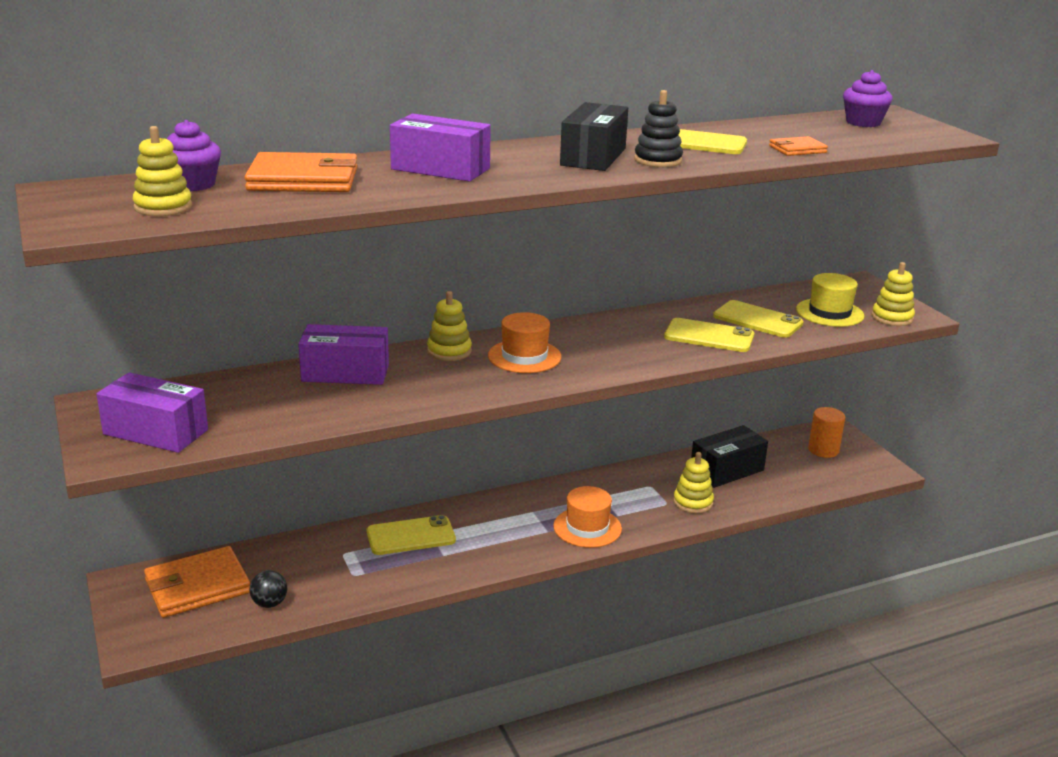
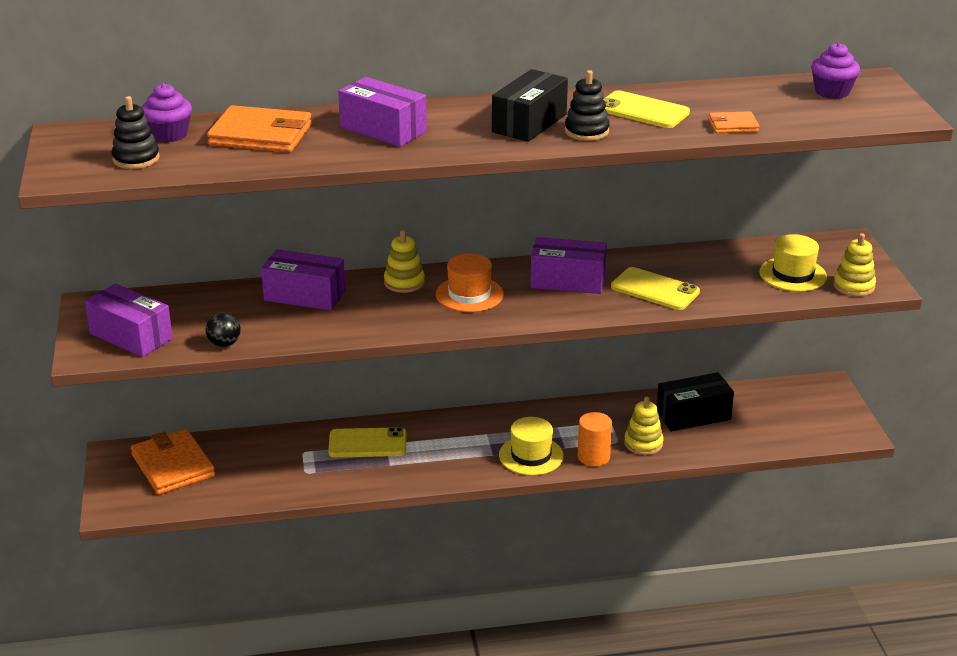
camera: 15 degrees right, 5 degrees up
yellow stacking toy [133,126,192,216] -> black stacking toy [112,96,160,169]
orange wallet [144,546,250,618] -> orange wallet turned 75 degrees clockwise [131,428,215,495]
black ball [250,570,287,608] -> black ball moved to [206,313,241,347]
orange hat [553,486,622,548] -> yellow hat [499,417,563,475]
yellow phone [713,300,804,338] -> none
orange cylinder [808,407,845,458] -> orange cylinder moved to [578,412,612,467]
none -> purple box [530,237,607,294]

